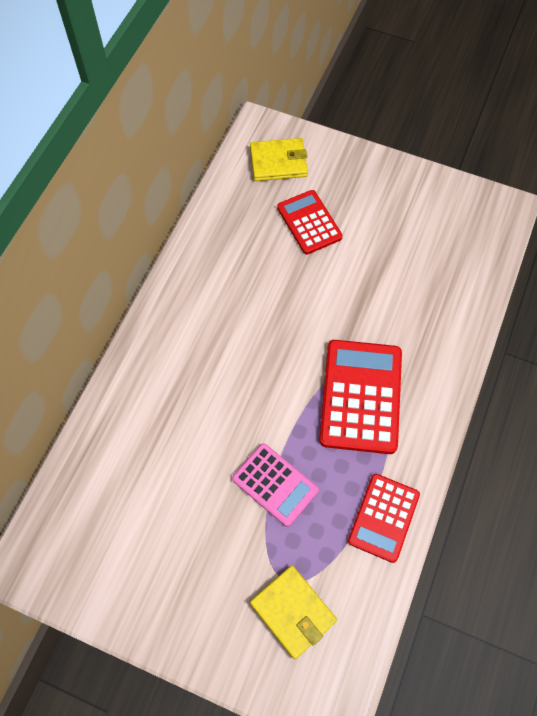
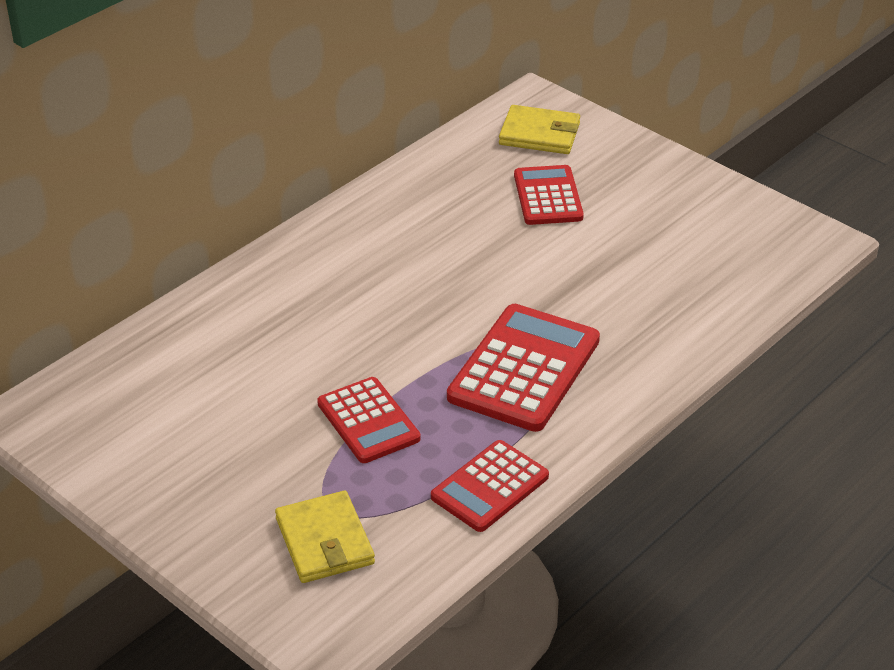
camera: 20 degrees right, 25 degrees down
pink calculator [232,443,319,527] -> red calculator [317,377,421,463]

